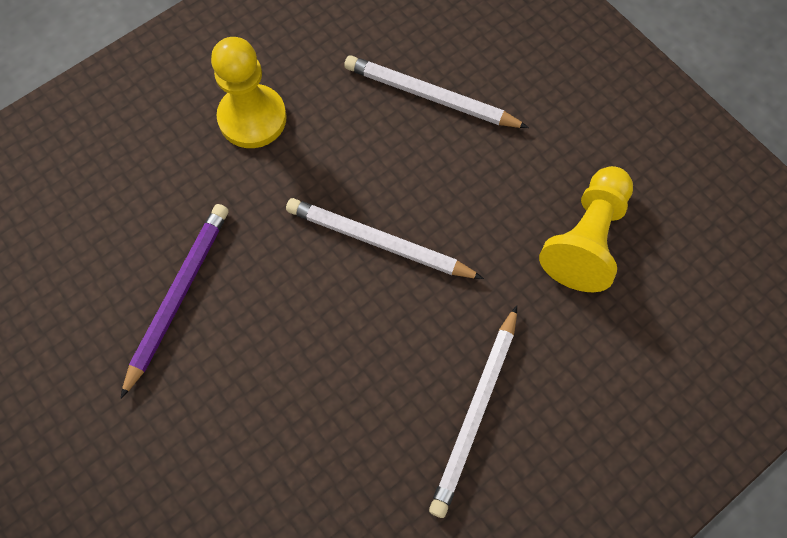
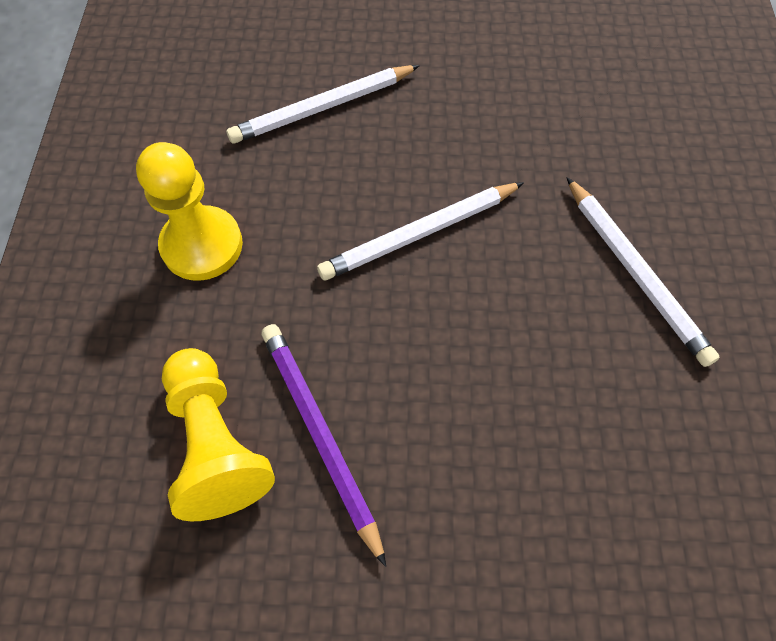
camera: 50 degrees left, 5 degrees down
yellow pawn [539,166,633,292] -> yellow pawn moved to [162,348,275,521]

